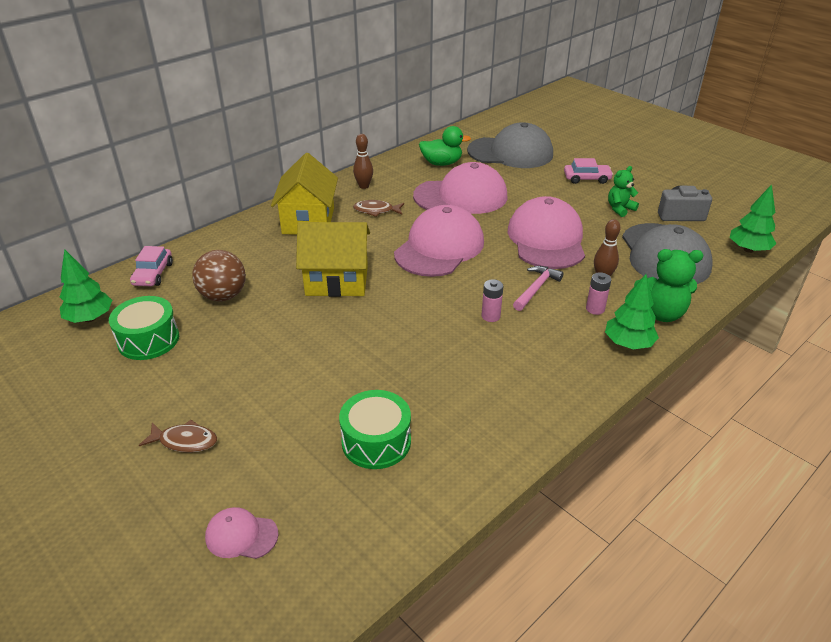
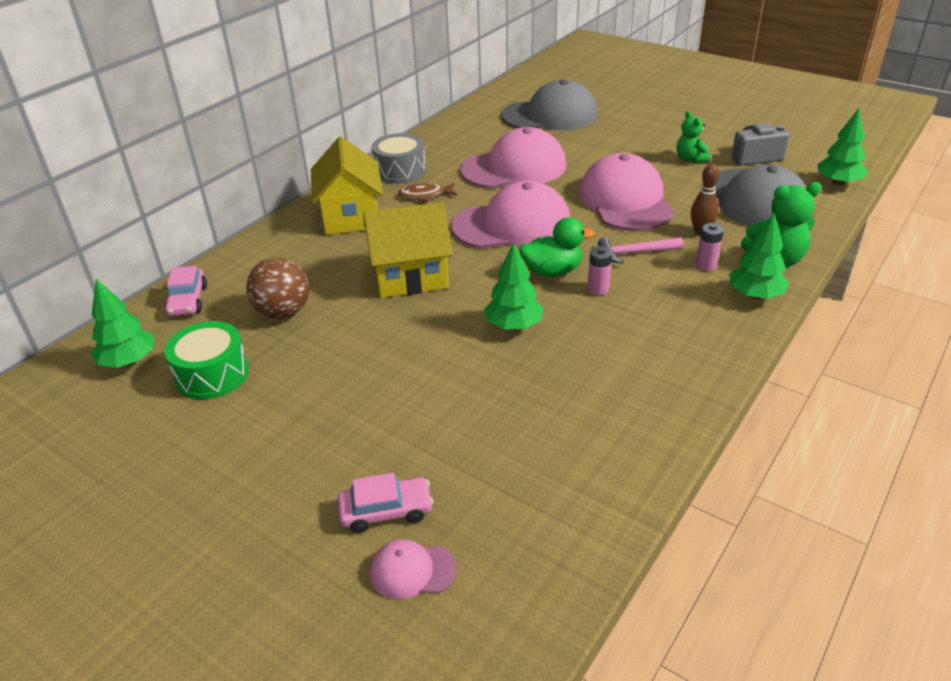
camera: 10 degrees left, 0 degrees up
brown fish [139,420,217,453] -> none
green drum [339,390,411,469] -> none
brown bowling pin [353,134,373,189] -> grey drum [371,133,426,184]
pink cap [394,205,484,277] -> pink cap turned 60 degrees clockwise [452,180,571,249]
green duck [419,126,471,166] -> green duck moved to [519,217,595,277]
pink hammer [513,266,564,311] -> pink hammer turned 120 degrees counterclockwise [598,237,683,264]
pink car [564,158,613,184] -> pink car moved to [338,473,433,533]
green teddy bear [608,166,639,217] -> green teddy bear turned 60 degrees counterclockwise [677,111,710,163]
none -> green tree [484,242,543,330]

